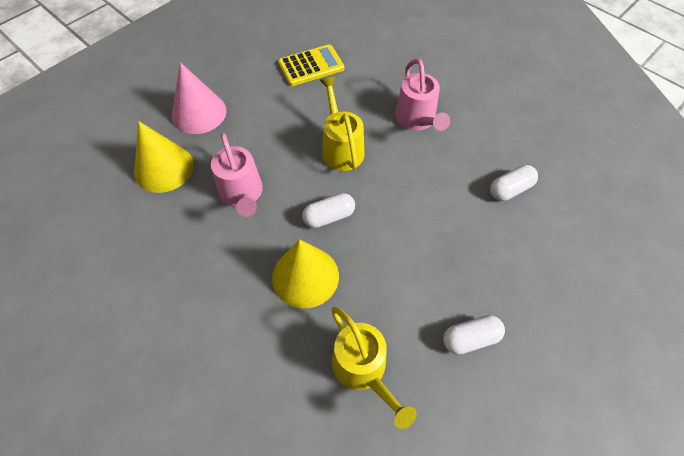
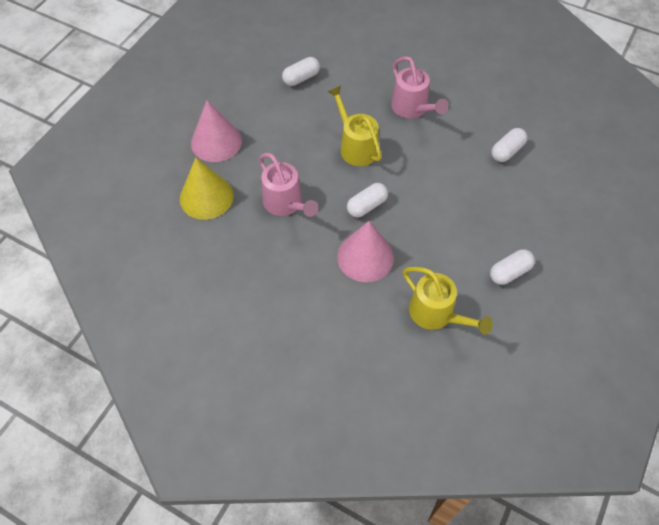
camera: 15 degrees left, 0 degrees up
yellow cone [272,239,339,308] -> pink cone [337,221,394,282]
yellow calculator [278,44,344,86] -> white capsule [282,57,320,86]

